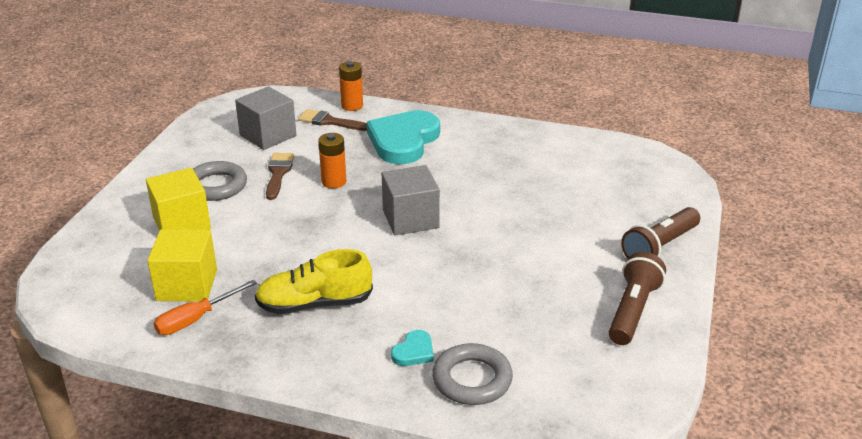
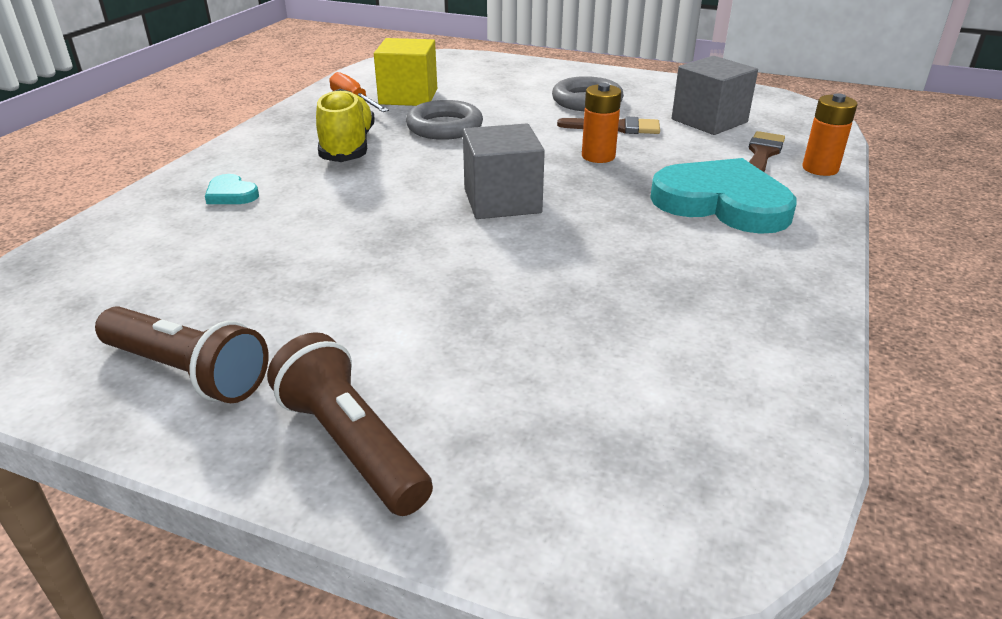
camera: 95 degrees right, 0 degrees up
yellow cube [146,168,211,231] -> none
grey ring [432,343,513,405] -> grey ring moved to [406,100,483,140]

